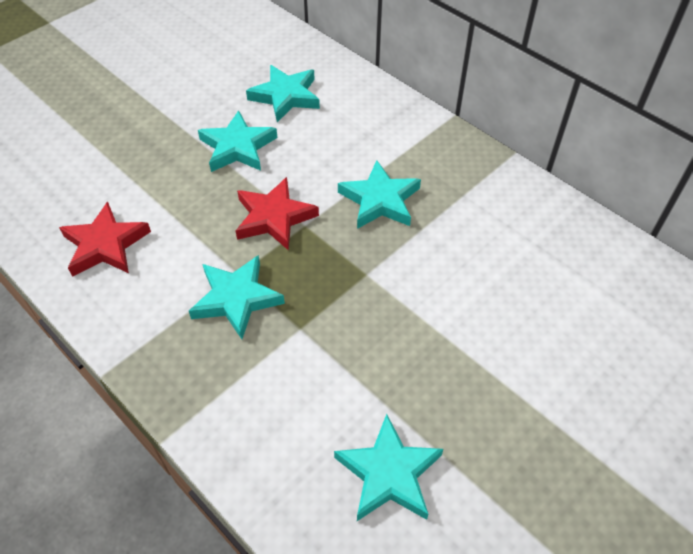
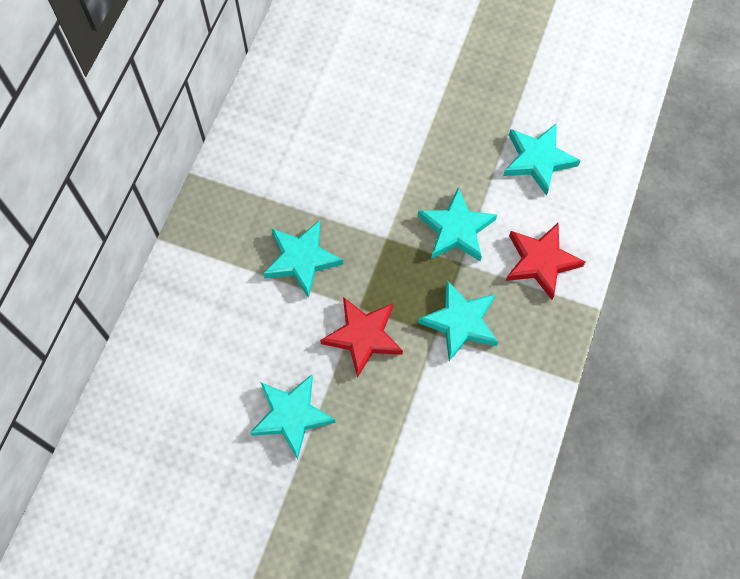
camera: 115 degrees left, 15 degrees up
red star [59,202,151,277] -> red star moved to [506,222,585,300]
turquoise star [246,65,320,122] -> turquoise star moved to [418,187,497,261]

